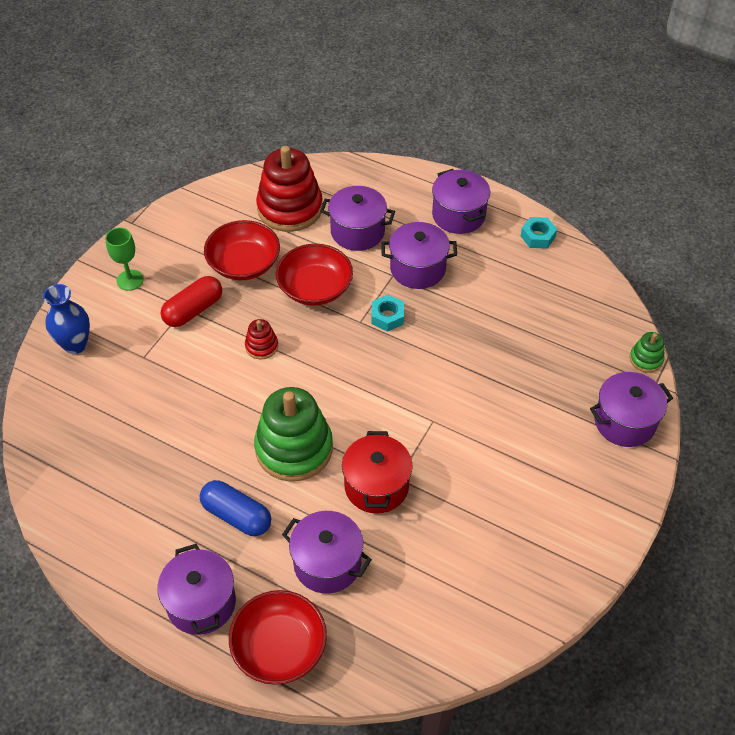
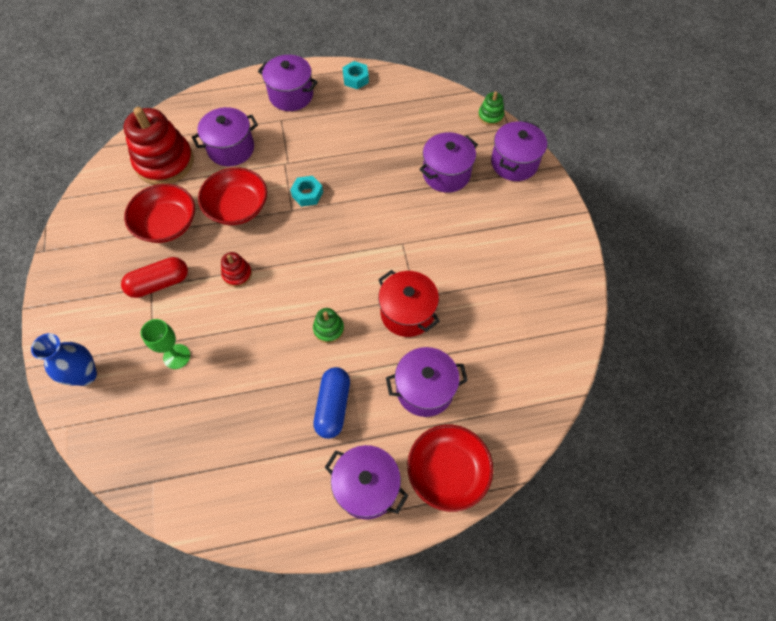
camera: 40 degrees left, 10 degrees up
green goblet [105,227,144,291] -> green goblet moved to [141,319,190,369]
red capsule [161,276,222,327] -> red capsule turned 60 degrees clockwise [121,257,188,298]
blue capsule [200,480,271,536] -> blue capsule turned 75 degrees counterclockwise [313,367,350,439]
green stacking toy [254,387,333,482] -> green stacking toy [313,308,344,343], size x0.46
purple pot [381,222,457,289] -> purple pot moved to [419,132,478,193]

